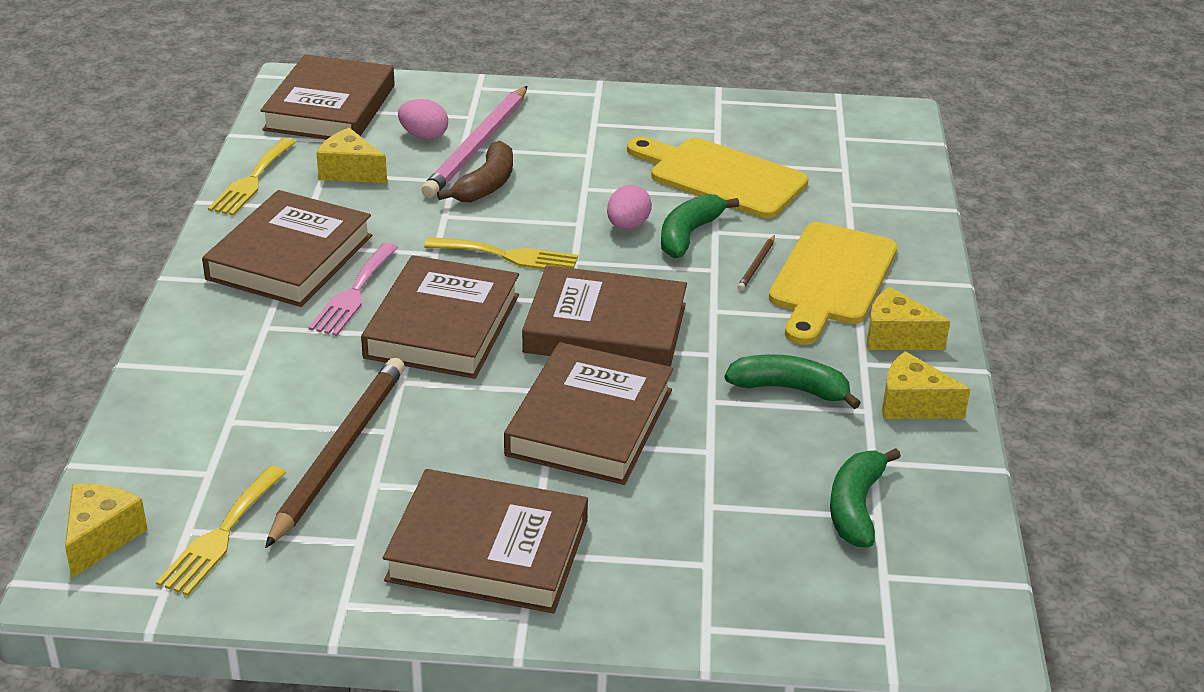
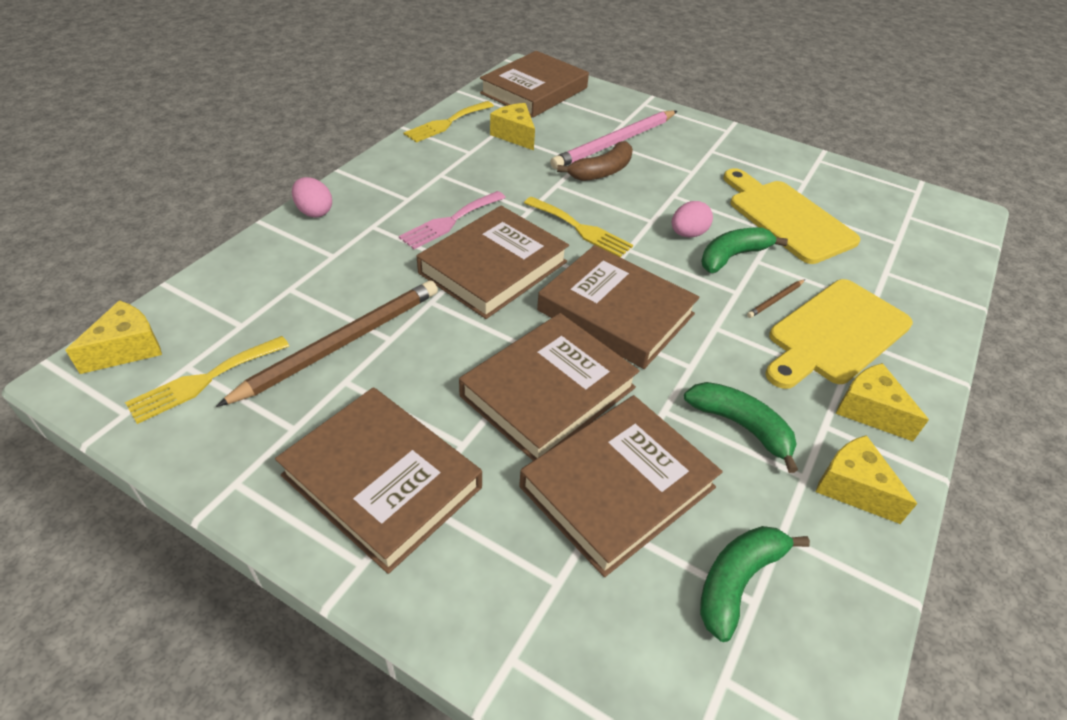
camera: 25 degrees right, 10 degrees up
brown book [202,190,372,307] -> brown book moved to [519,395,723,577]
pink egg [398,99,448,140] -> pink egg moved to [292,177,332,218]

